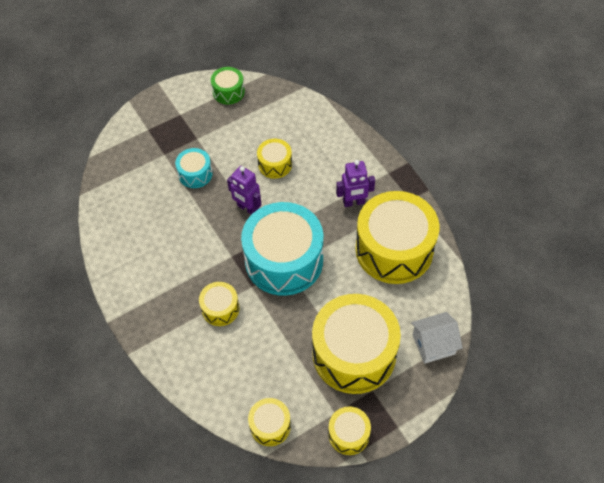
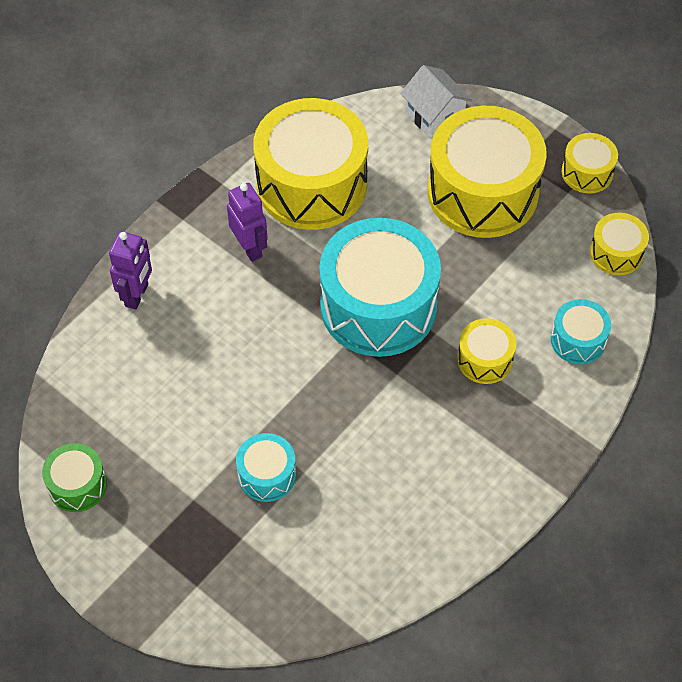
camera: 110 degrees left, 0 degrees up
purple robot [227,166,262,215] -> purple robot moved to [109,231,152,310]
yellow drum [257,139,292,179] -> none
none -> turquoise drum [551,299,611,364]

